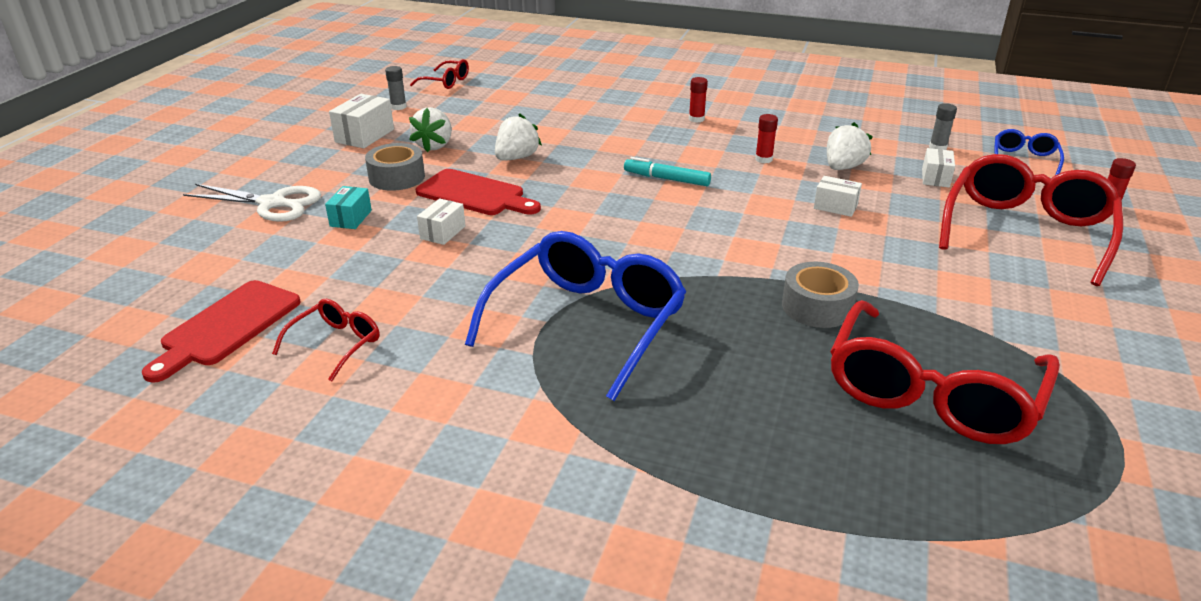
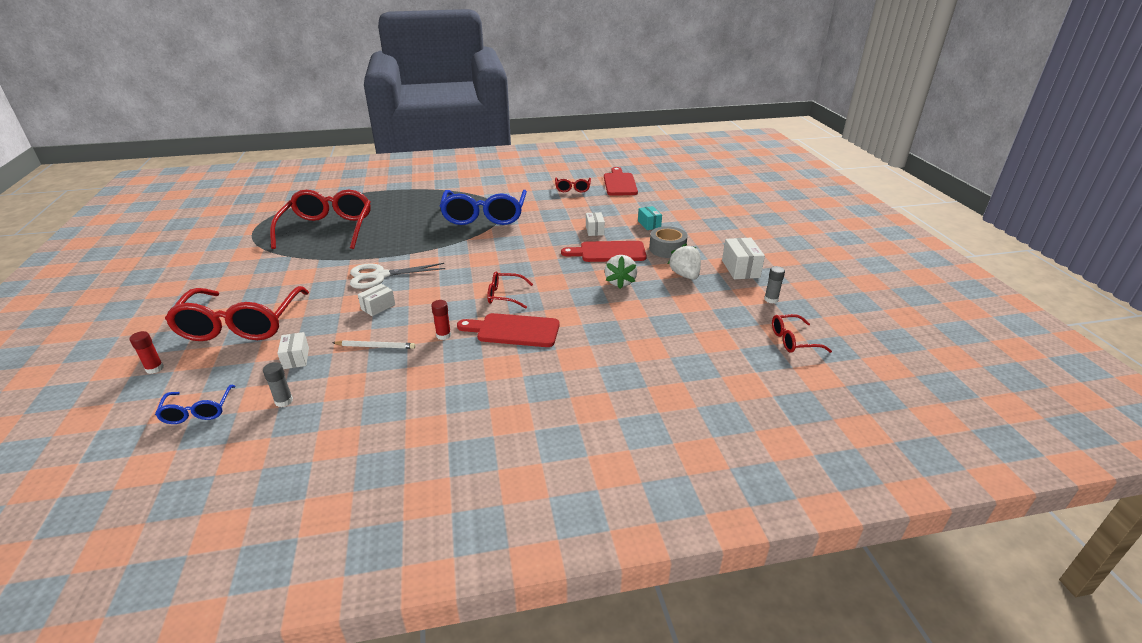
camera: 150 degrees right, 0 degrees up
white scissors [183,184,321,222] -> white scissors moved to [350,263,445,289]
turquoise marker [624,157,711,186] -> red glasses [487,271,533,309]
red glue stick [689,77,708,123] -> none
grey tape [782,262,859,328] -> none
white box [814,176,862,217] -> white box turned 45 degrees counterclockwise [358,284,395,316]
white strawberry [827,122,873,170] -> white pencil [333,340,416,349]
none -> red cutting board [457,313,560,347]

